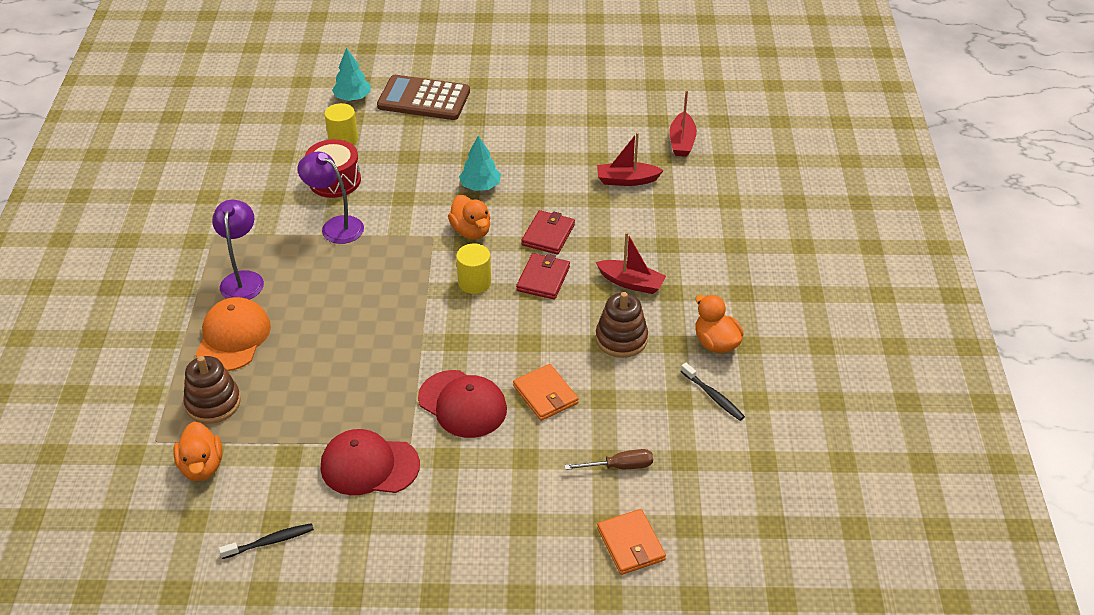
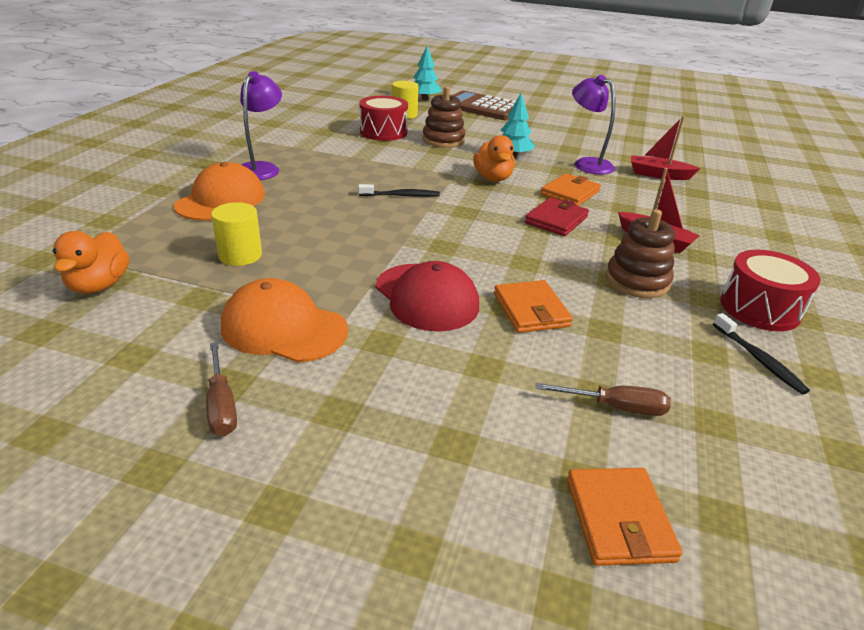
camera: 15 degrees right, 10 degrees down
brown stacking toy [183,356,241,424] -> brown stacking toy moved to [422,86,466,148]
black toothbrush [219,523,314,559] -> black toothbrush moved to [358,184,440,197]
purple lamp [297,151,364,244] -> purple lamp moved to [572,75,616,175]
red cap [321,429,420,495] -> orange cap [221,278,348,363]
yellow cylinder [456,244,491,294] -> yellow cylinder moved to [211,202,262,266]
red wallet [521,210,575,255] -> orange wallet [541,173,601,206]
red boat [670,90,697,157] -> none
orange duck [695,295,744,353] -> red drum [720,250,821,331]
none -> brown screwdriver [206,342,237,436]

